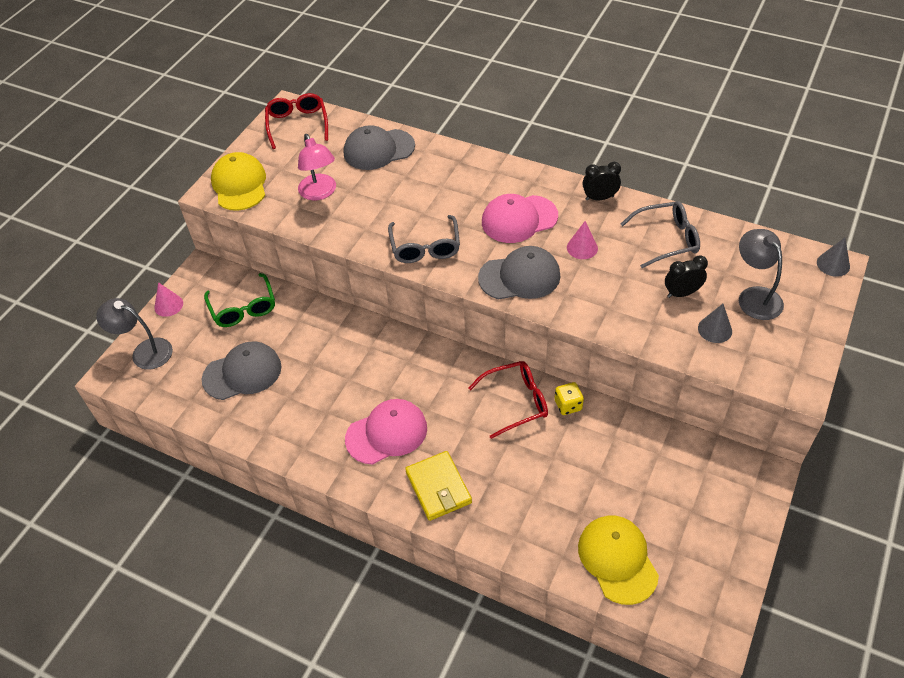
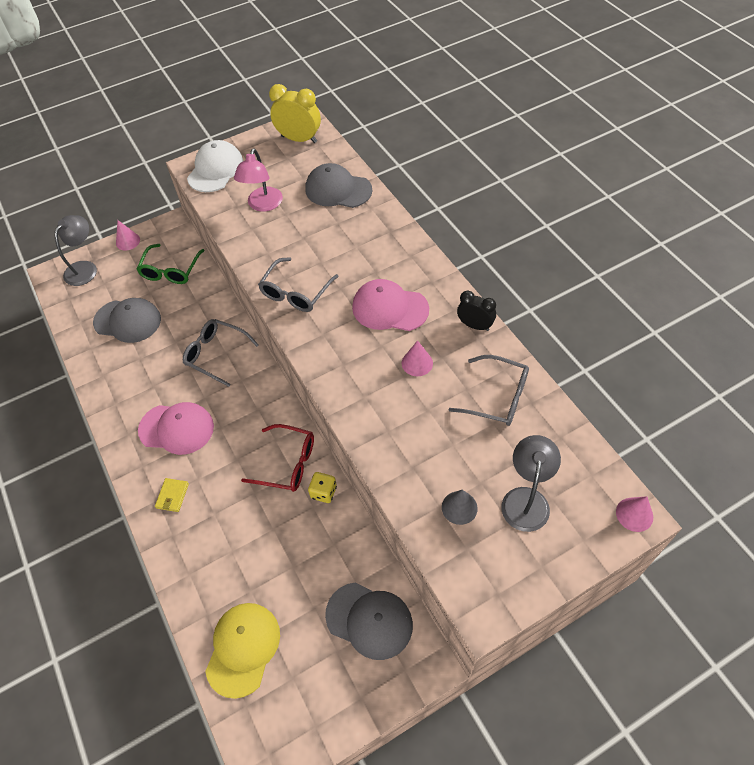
camera: 35 degrees right, 5 degrees up
grey lamp [96,298,173,370] -> grey lamp turned 60 degrees clockwise [54,215,97,286]
yellow cap [211,152,266,211] -> white cap [187,140,243,192]
red glasses [265,93,328,149] -> yellow clock [269,84,321,143]
yellow wallet [405,451,472,521] -> yellow wallet [155,478,189,512], size x0.57
grey cap [478,246,560,300] -> grey cap moved to [325,582,413,660]
black clock [665,255,708,298] -> none
grey cone [817,238,850,277] -> pink cone [616,496,653,532]
none -> grey glasses [183,319,259,387]

